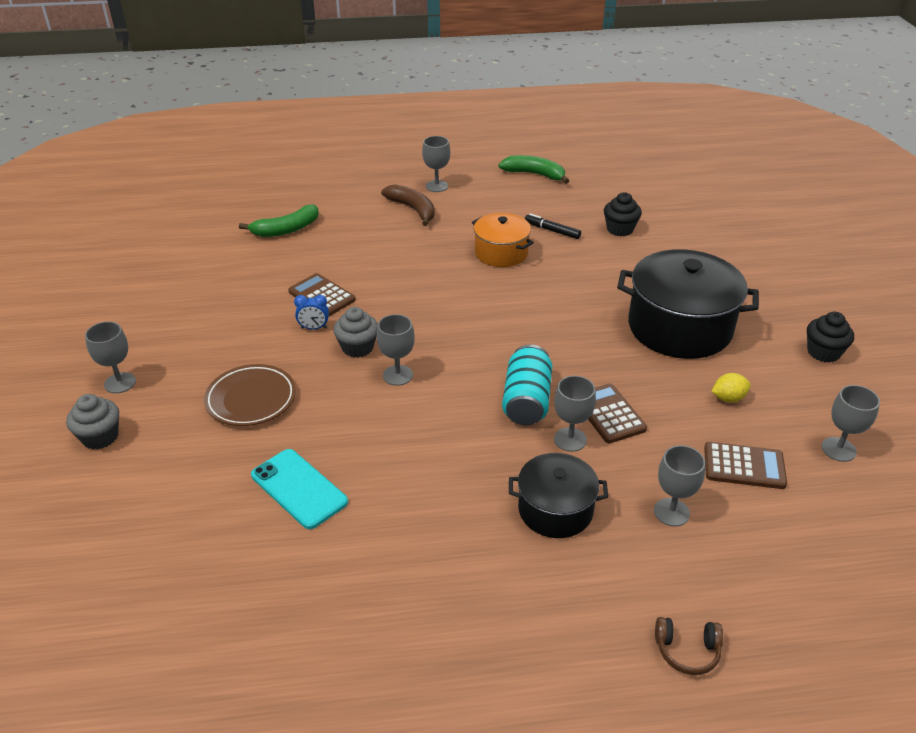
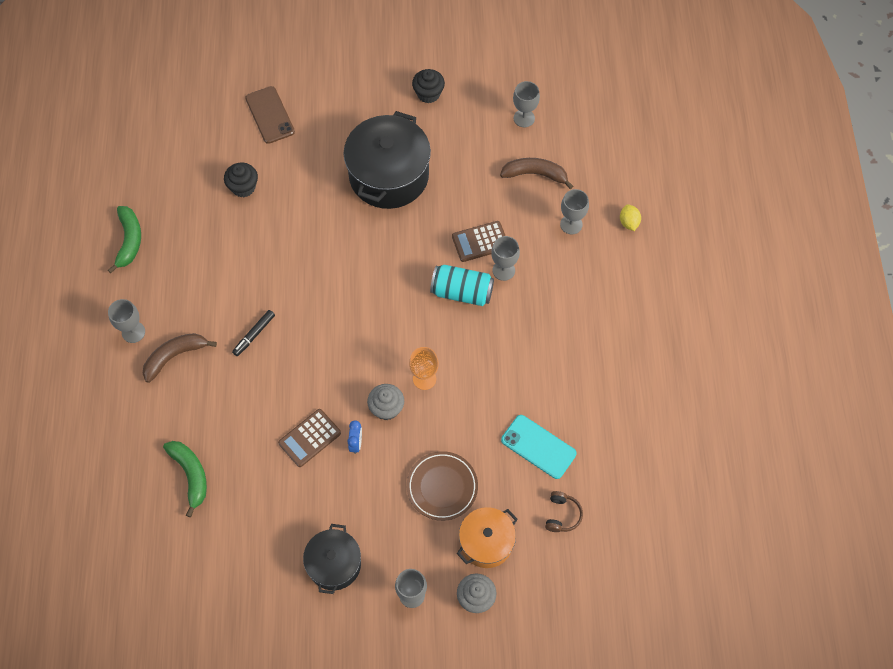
camera: 85 degrees left, 25 degrees up
turquoise phone [251,449,348,529] -> turquoise phone turned 75 degrees clockwise [501,415,577,479]
grey goblet [377,314,415,386] -> orange goblet [409,347,439,390]
orange pot [472,213,534,267] -> orange pot moved to [457,507,518,568]
green banana [499,155,569,184] -> green banana turned 150 degrees clockwise [108,206,141,273]
black pot [509,453,608,538] -> black pot moved to [303,524,361,594]
black marker [525,214,581,239] -> black marker moved to [232,310,275,356]
brown headphones [655,617,723,675] -> brown headphones moved to [545,491,583,532]
brown calculator [704,442,787,489] -> brown banana [500,158,573,189]
yellow lemon [711,373,751,402] -> yellow lemon moved to [620,204,641,231]
none -> brown phone [245,86,295,144]

